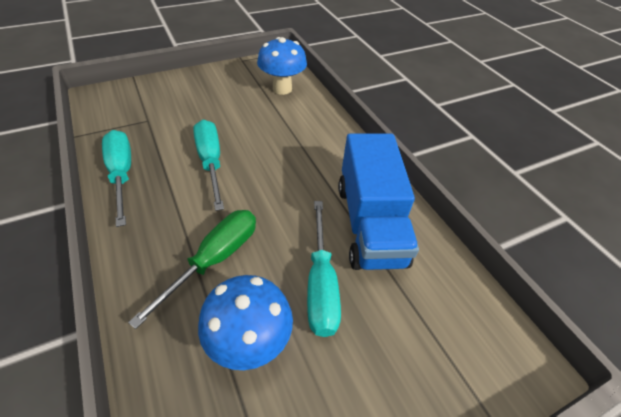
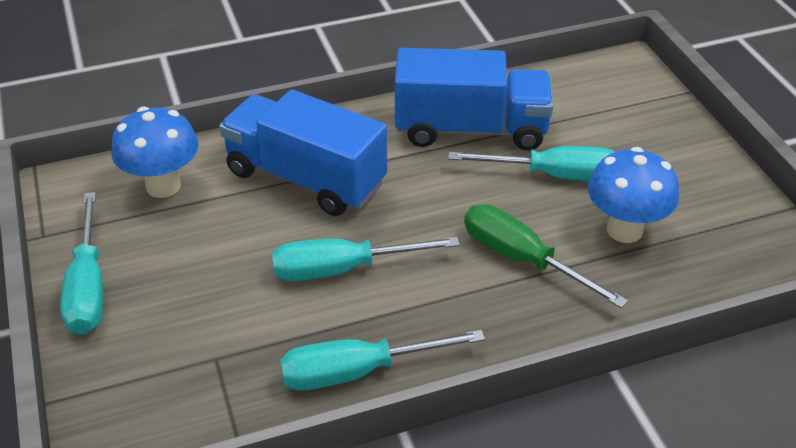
camera: 80 degrees left, 5 degrees down
none -> turquoise screwdriver [60,192,103,335]
none -> blue truck [219,90,387,216]

